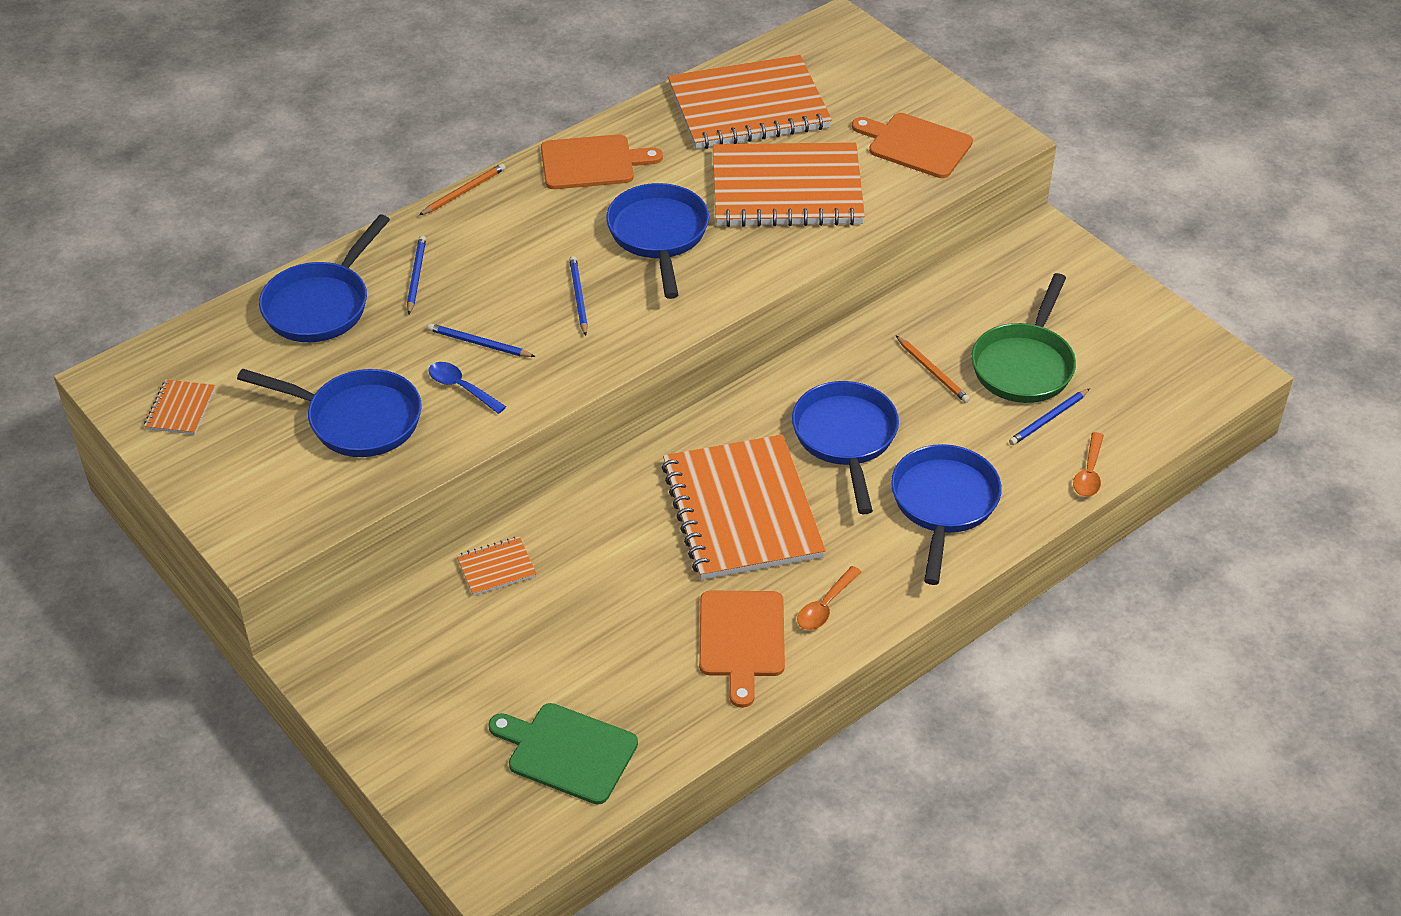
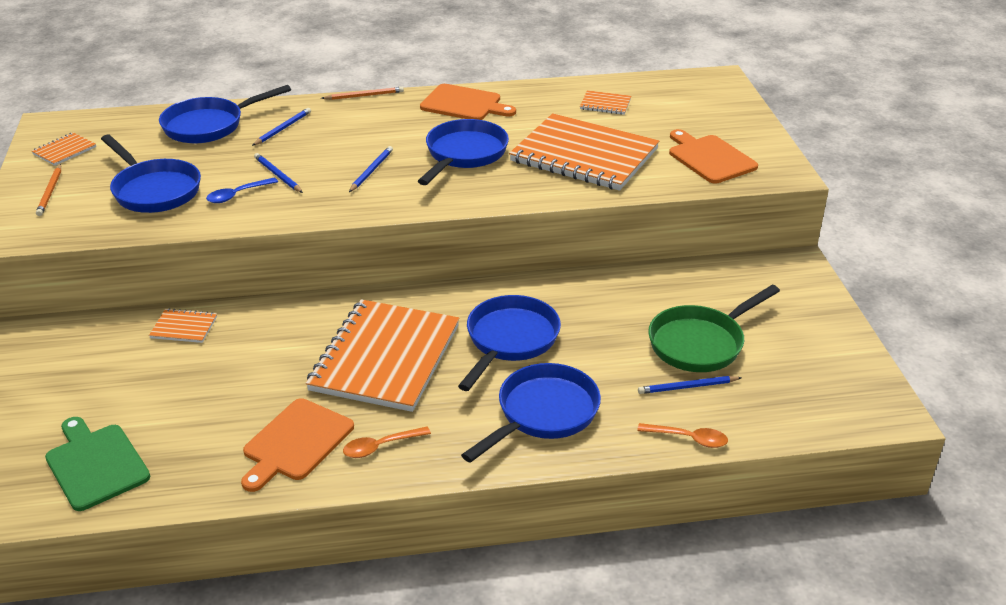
camera: 30 degrees right, 10 degrees down
blue spoon [428,362,506,414] -> blue spoon turned 105 degrees counterclockwise [206,178,278,203]
orange notebook [668,55,832,149] -> orange notebook [580,90,631,115], size x0.41
orange pencil [896,335,970,403] -> orange pencil moved to [36,164,61,216]
orange spoon [1073,432,1104,497] -> orange spoon turned 120 degrees counterclockwise [637,423,728,448]

